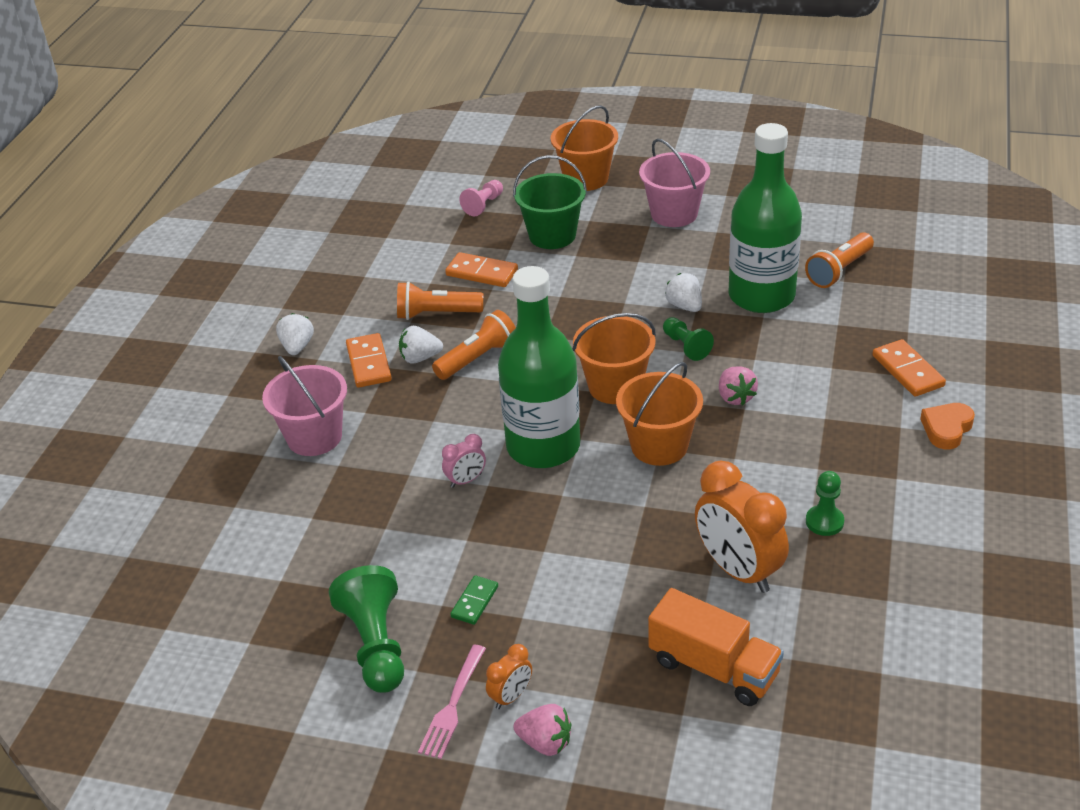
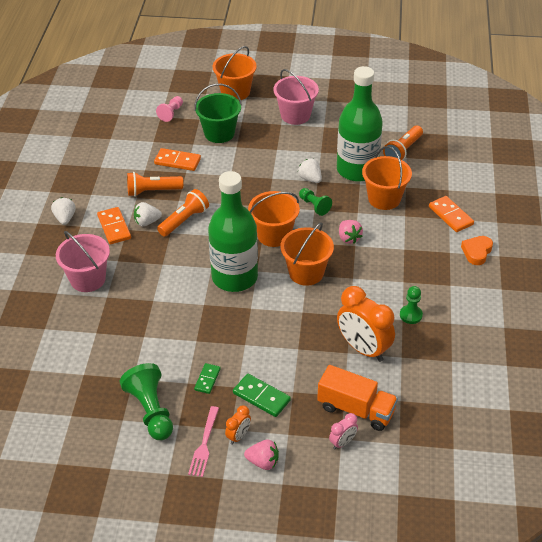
camera: 10 degrees left, 5 degrees up
pink clock [442,434,486,488] -> pink clock moved to [329,413,358,449]
none -> green domino [233,374,291,417]
none -> orange bucket [362,146,412,210]

